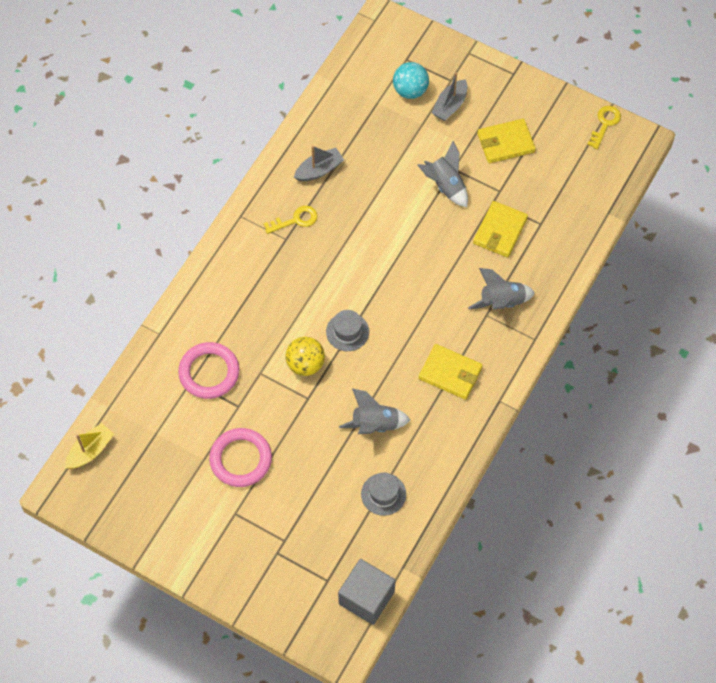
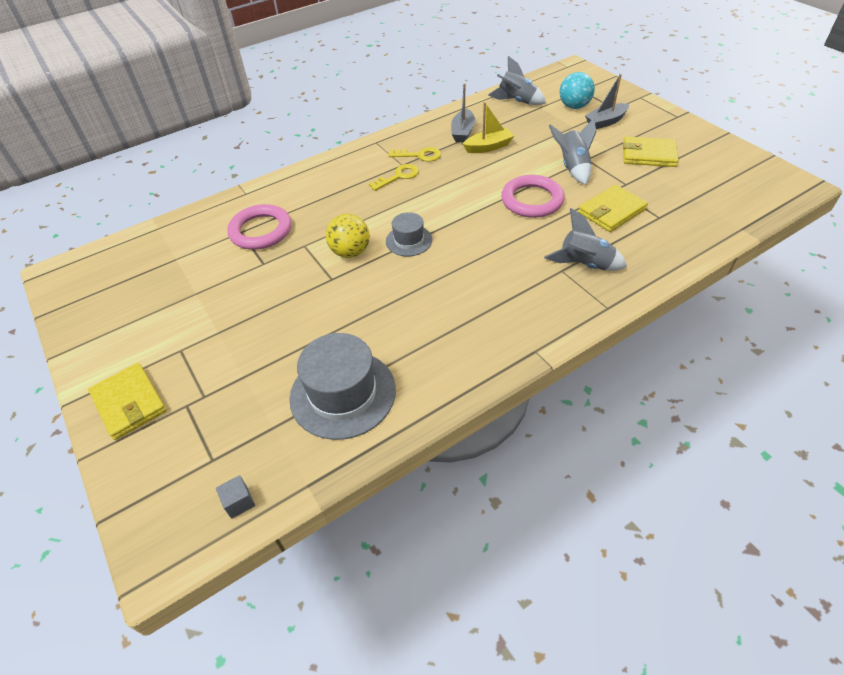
camera: 30 degrees right, 15 degrees down
yellow boat [65,423,114,469] -> yellow boat moved to [463,102,514,153]
pink ring [209,428,272,487] -> pink ring moved to [501,175,565,218]
grey boat [294,146,344,181] -> grey boat turned 105 degrees clockwise [451,83,475,142]
grey cube [338,559,396,625] -> grey cube [216,475,255,519], size x0.43
grey rocket [339,388,410,434] -> grey rocket moved to [488,56,546,105]
grey hat [361,473,406,516] -> grey hat [290,333,396,440], size x1.82
yellow wallet [419,344,483,400] -> yellow wallet moved to [88,363,167,440]
yellow key [587,106,621,149] -> yellow key moved to [369,164,419,191]

